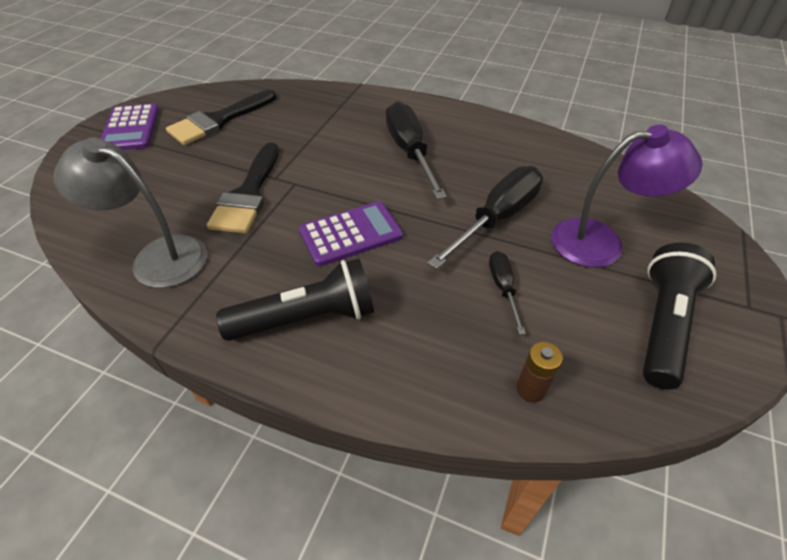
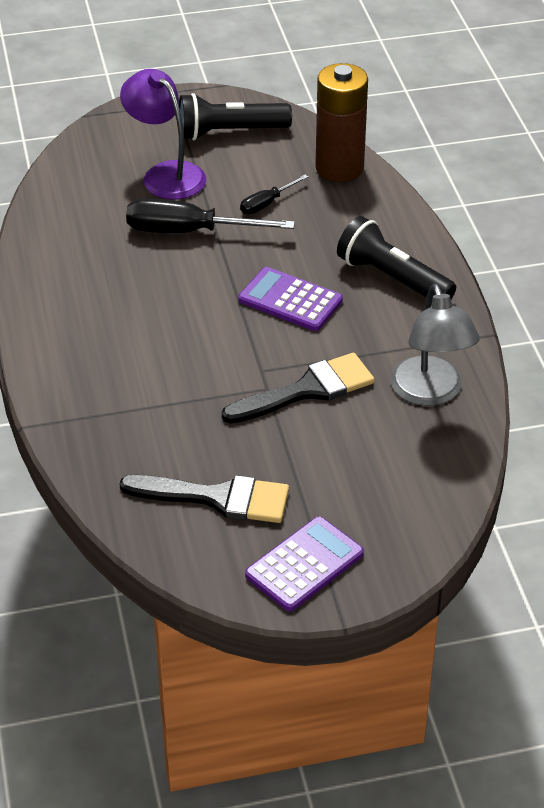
camera: 125 degrees left, 5 degrees down
black screwdriver [386,101,447,199] -> none
brown battery [516,342,563,403] -> brown battery [315,63,368,182], size x2.34

